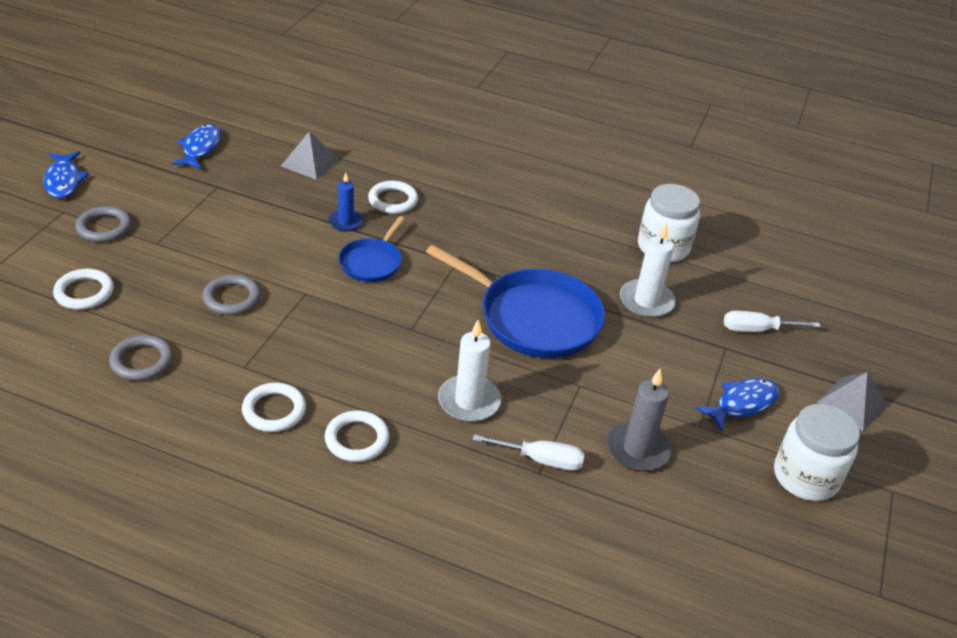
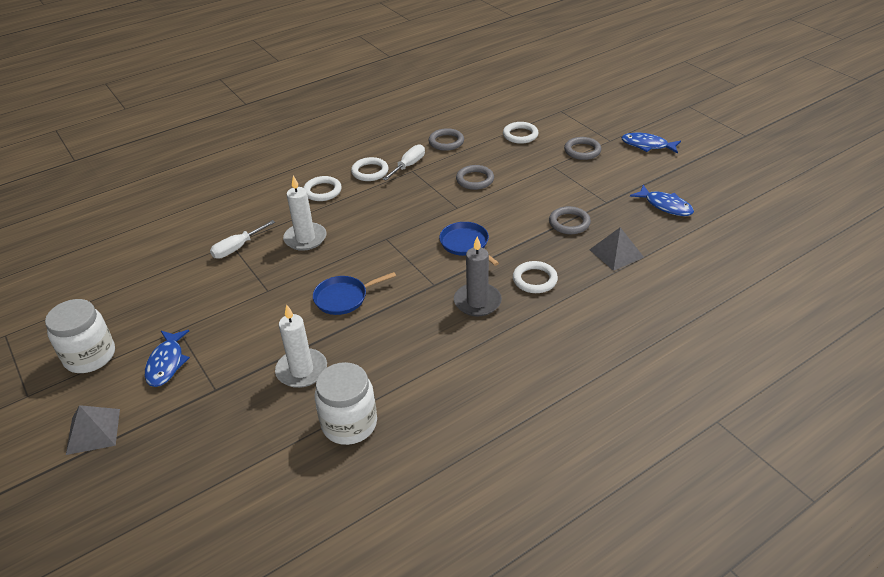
camera: 130 degrees right, 0 degrees up
blue candle [329,172,363,231] -> none
blue pan [426,245,605,358] -> blue pan [313,272,396,315], size x0.53
grey candle [606,369,672,471] -> grey candle moved to [454,237,502,316]
white screwdriver [724,311,821,332] -> white screwdriver moved to [383,144,425,181]
none -> grey ring [549,206,591,234]

